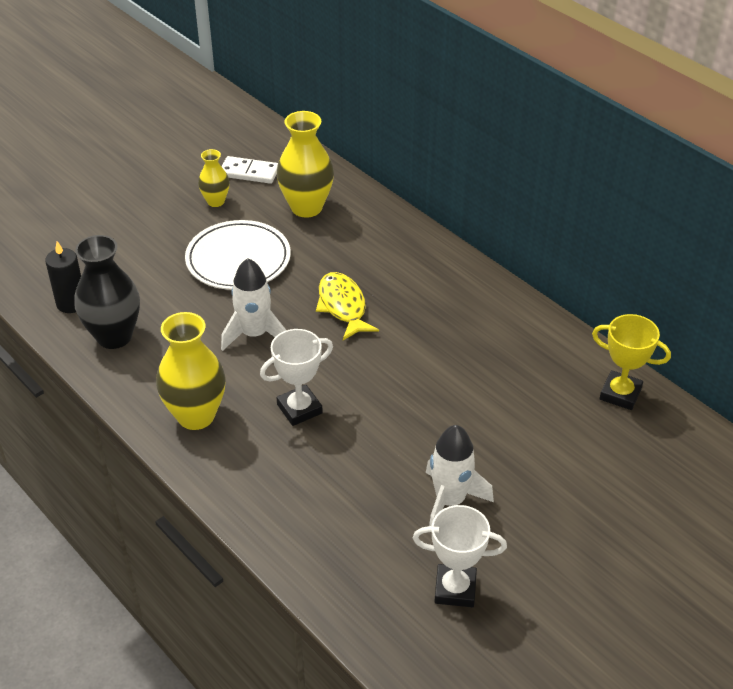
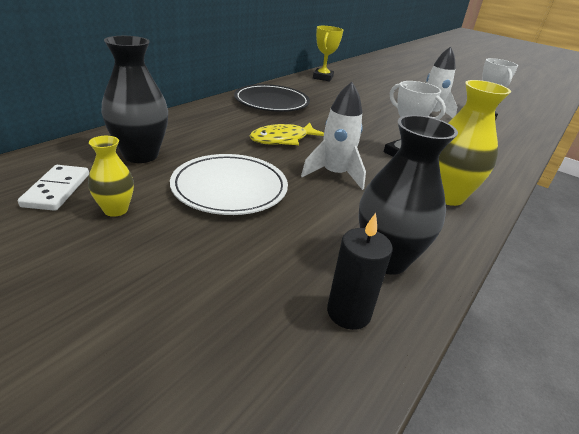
camera: 105 degrees left, 10 degrees down
yellow vase [277,111,334,218] -> black vase [102,36,168,163]
none -> black plate [234,84,310,112]

